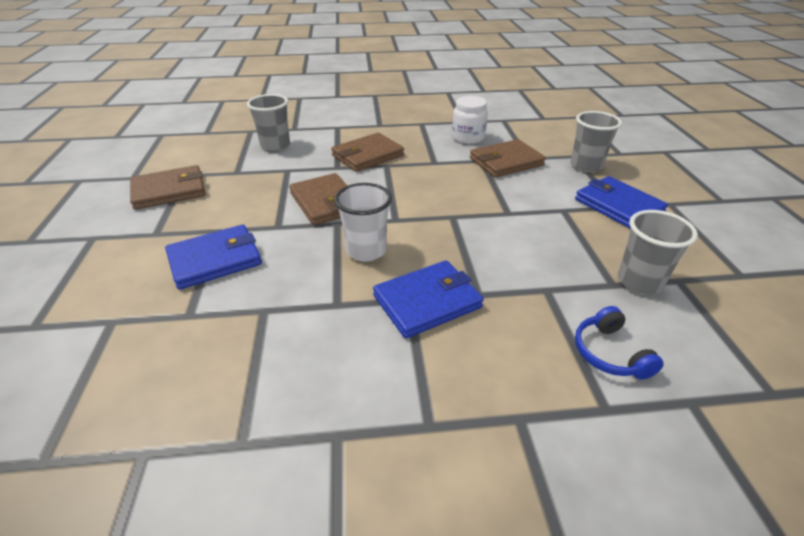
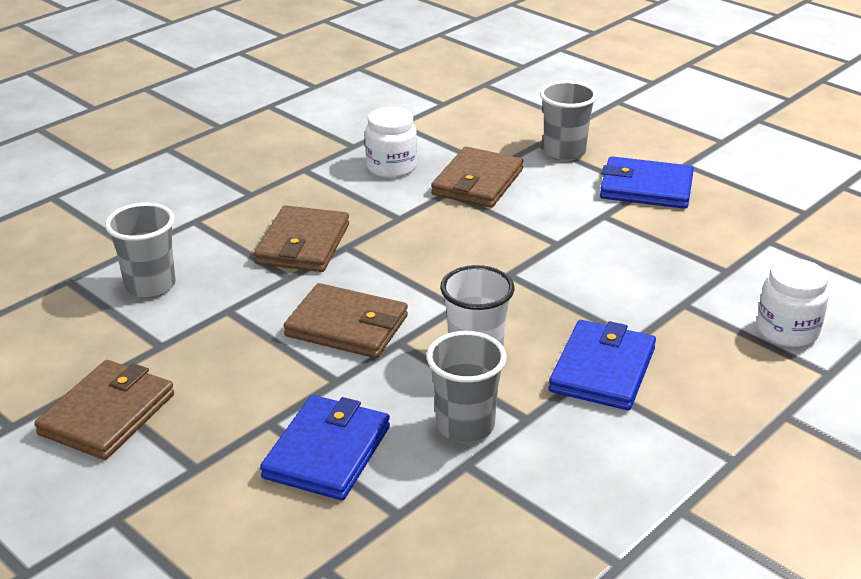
camera: 40 degrees left, 5 degrees down
blue headphones [575,306,664,380] -> white jar [757,258,829,347]
grey cup [618,210,698,295] -> grey cup moved to [426,331,507,443]

